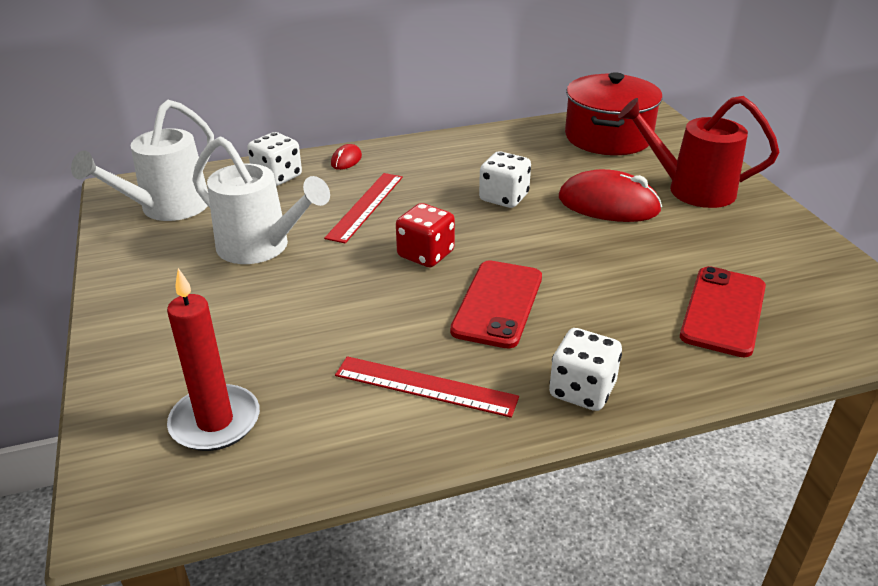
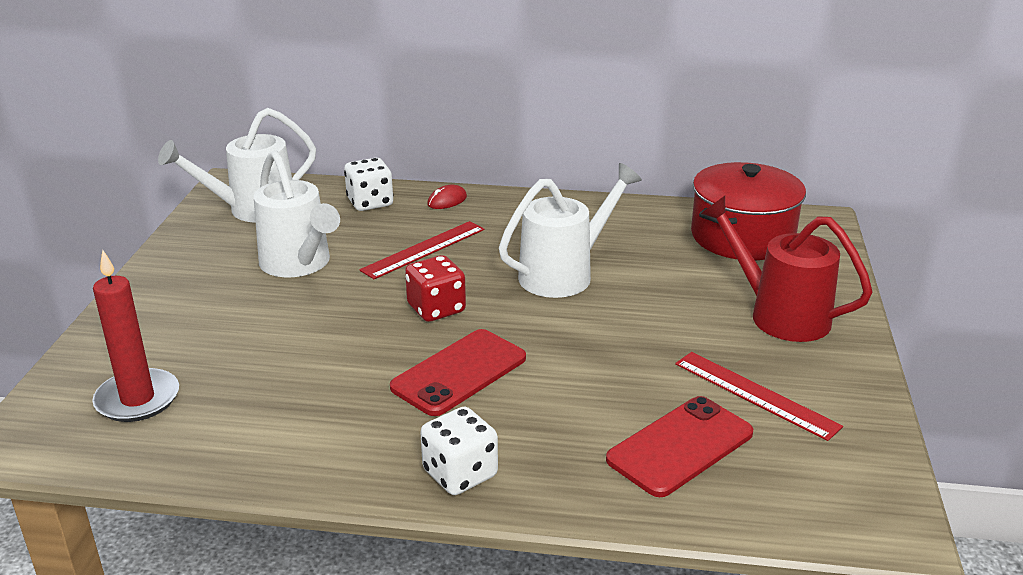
camera: 25 degrees right, 5 degrees down
red ruler [335,356,519,418] -> red ruler moved to [675,352,843,441]
white dice [479,151,531,208] -> white watering can [499,163,642,298]
red mouse [559,169,662,222] -> none

